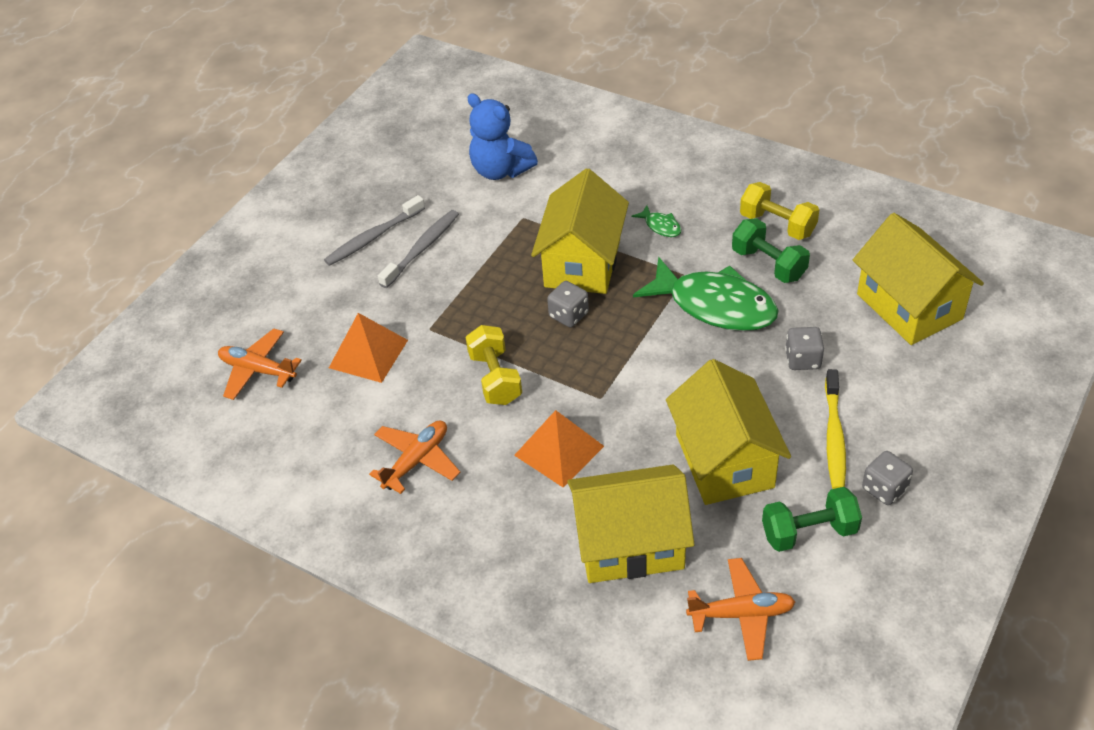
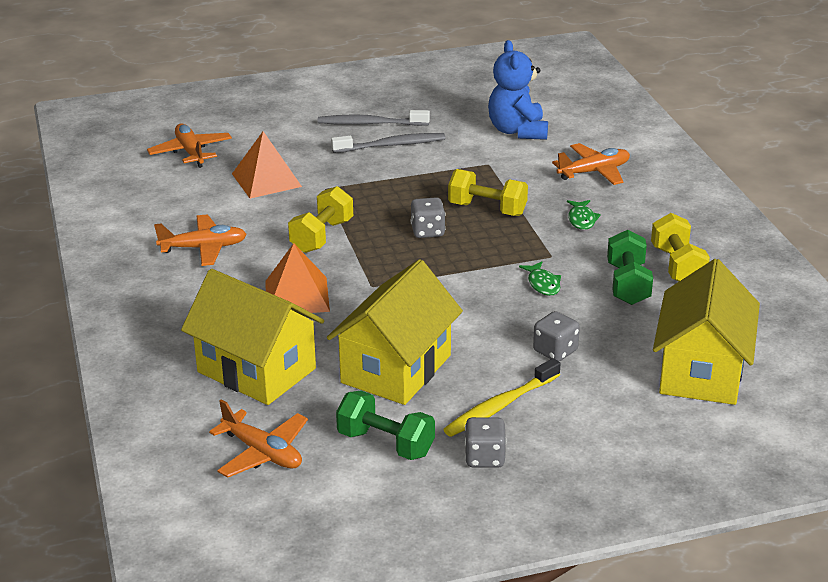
camera: 40 degrees right, 15 degrees down
yellow house [531,168,629,294] -> yellow dumbbell [448,169,528,216]
green fish [633,257,779,331] -> green fish [519,261,561,296], size x0.41
none -> orange plane [552,143,630,185]

